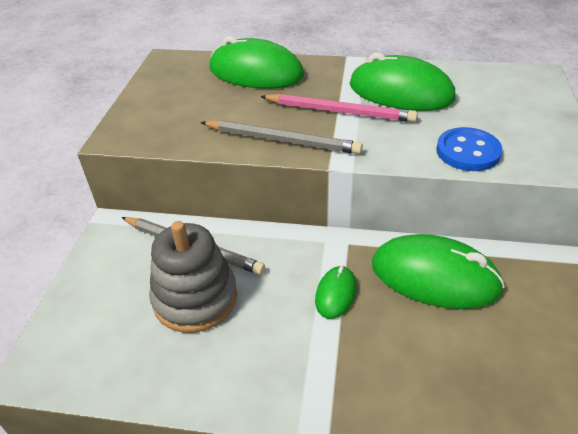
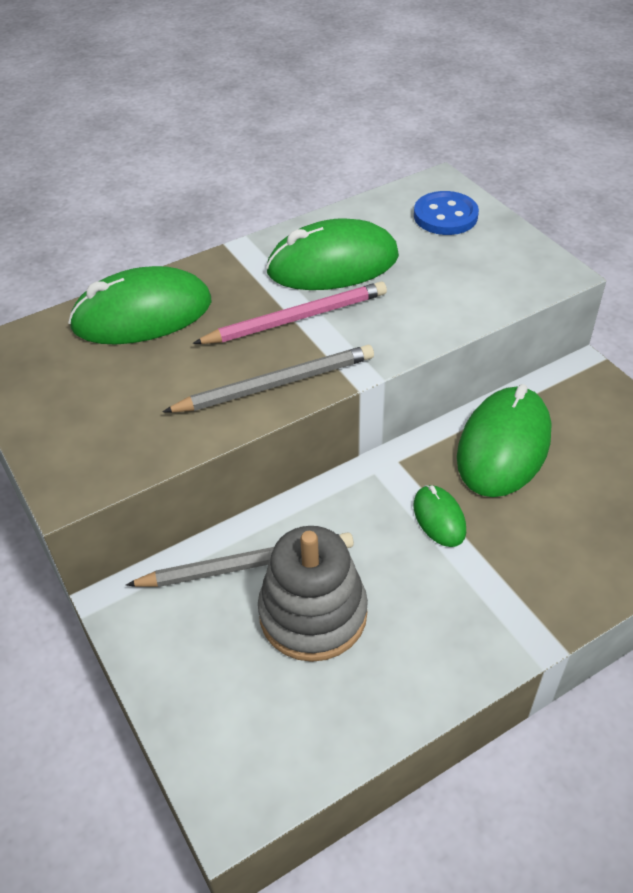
camera: 40 degrees left, 5 degrees up
green mouse [372,234,505,309] -> green mouse turned 45 degrees counterclockwise [457,384,552,497]
blue button [436,127,502,171] -> blue button moved to [414,191,479,235]

